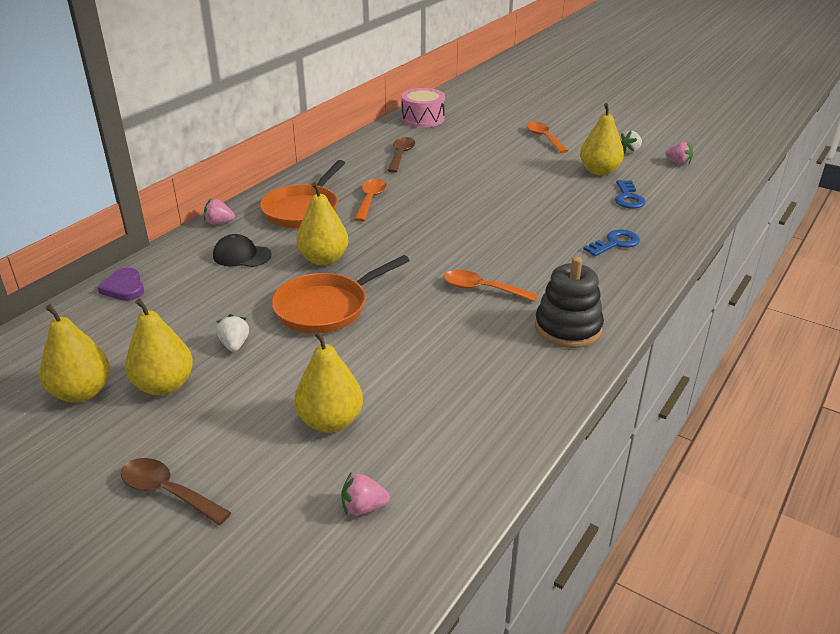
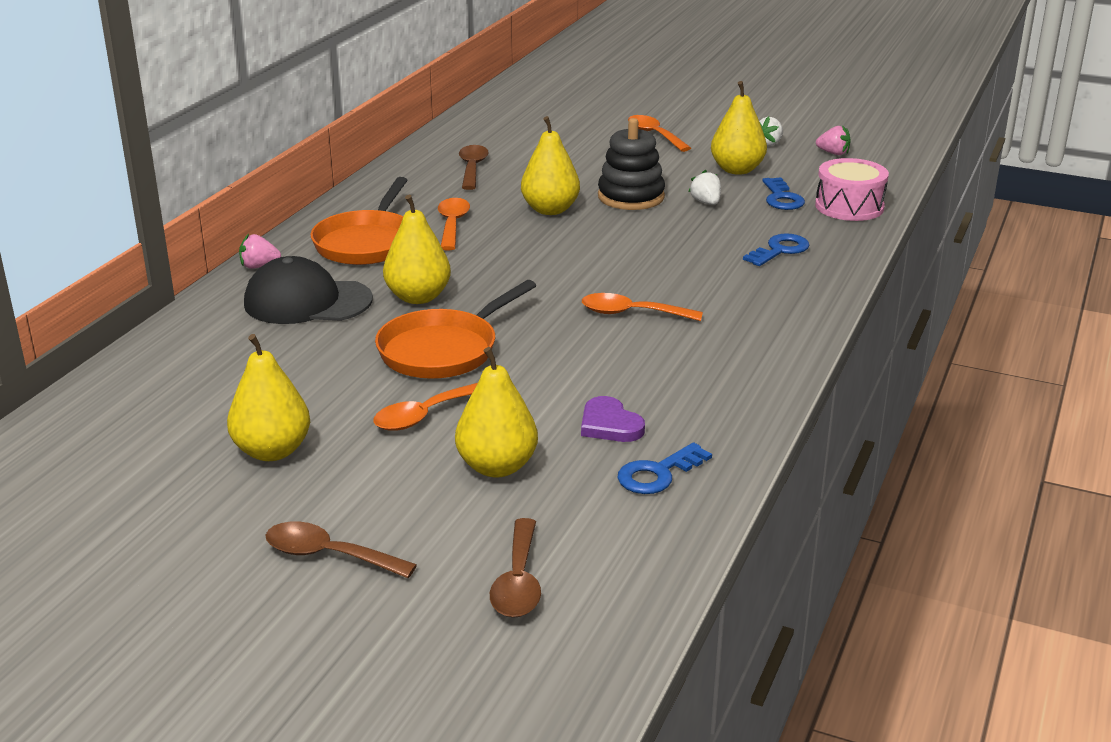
camera: 10 degrees left, 5 degrees down
yellow pear [40,304,110,402] -> yellow pear moved to [521,116,580,215]
purple heart [97,268,144,301] -> purple heart moved to [581,396,645,442]
black cap [213,234,272,267] -> black cap [244,256,373,324], size x1.63
white strawberry [216,314,249,352] -> white strawberry moved to [688,170,721,205]
pink strawberry [341,472,390,516] -> none
pink drum [401,88,445,128] -> pink drum moved to [815,158,889,221]
black stacking toy [535,257,604,348] -> black stacking toy moved to [598,118,665,210]
none -> orange spoon [373,383,478,431]
none -> brown spoon [490,518,541,618]
none -> blue key [617,442,712,494]

